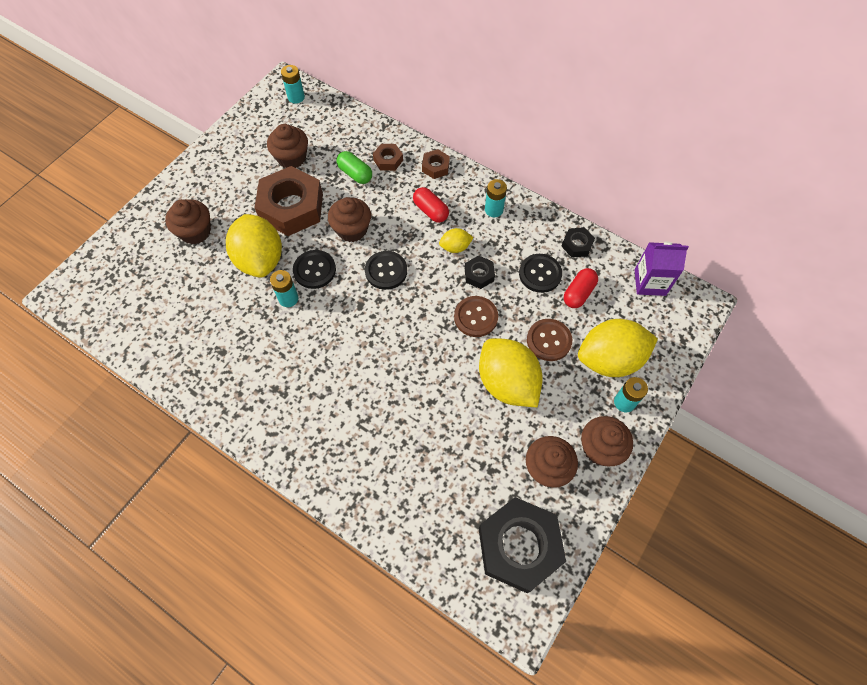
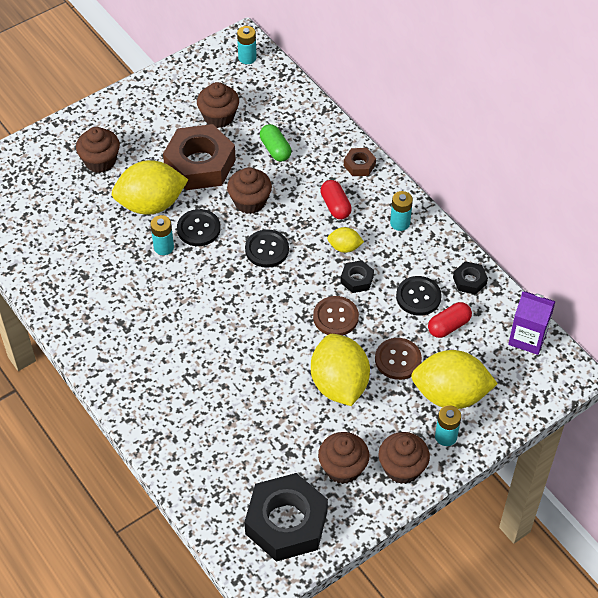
camera: 20 degrees right, 10 degrees down
yellow lemon [226,214,282,278] -> yellow lemon turned 75 degrees clockwise [112,160,188,215]
brown nut [373,144,403,171] -> none

